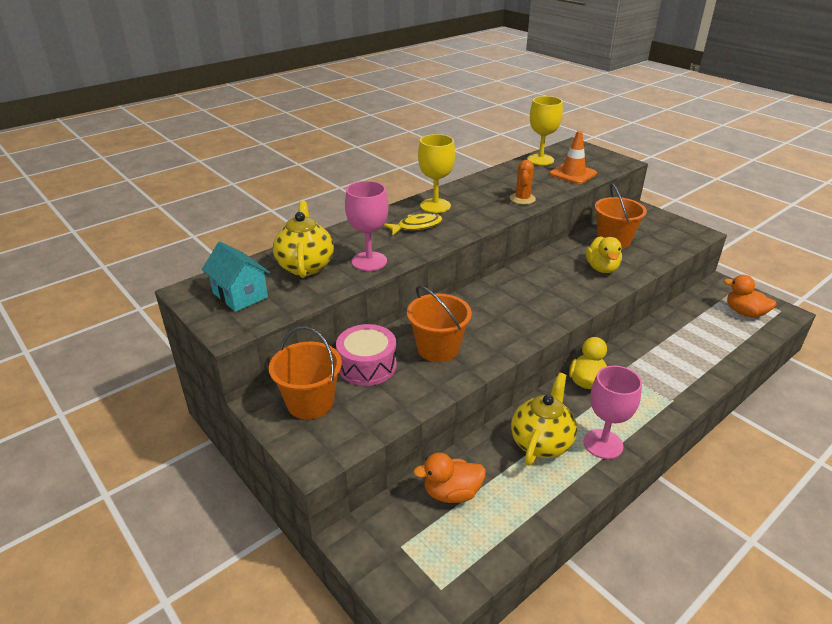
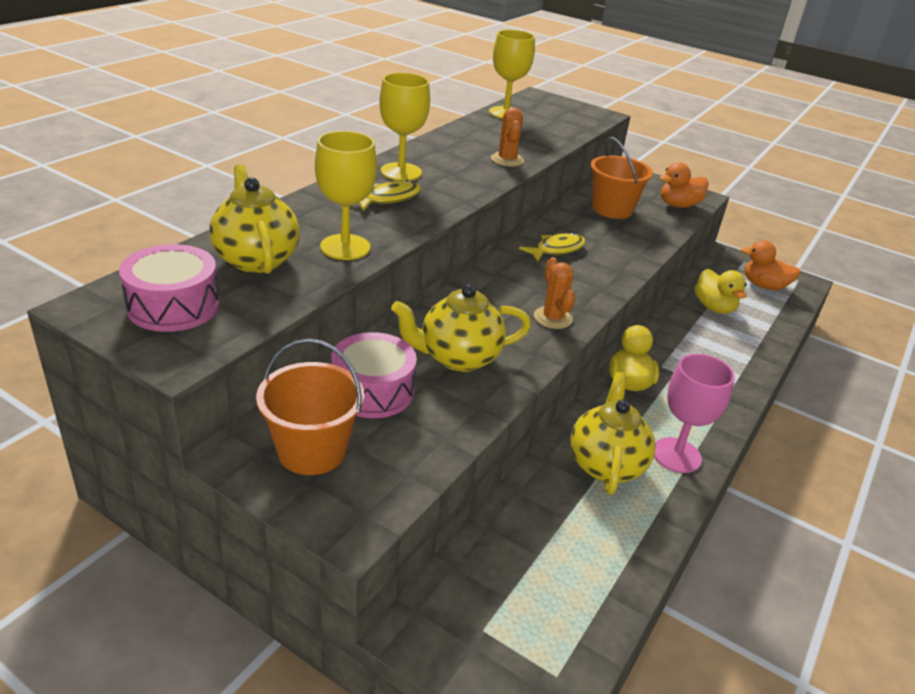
camera: 20 degrees left, 0 degrees up
turquoise house [202,241,270,312] -> pink drum [119,244,220,332]
pink goblet [345,181,388,271] -> yellow goblet [315,131,377,260]
orange bucket [407,285,472,362] -> yellow teapot [391,284,531,372]
orange duck [413,453,486,503] -> orange duck moved to [659,162,709,208]
orange traffic cone [550,131,597,184] -> none
yellow duck [586,236,622,273] -> yellow duck moved to [694,269,747,314]
none -> yellow fish [519,233,586,262]
none -> orange cactus [534,257,575,329]

